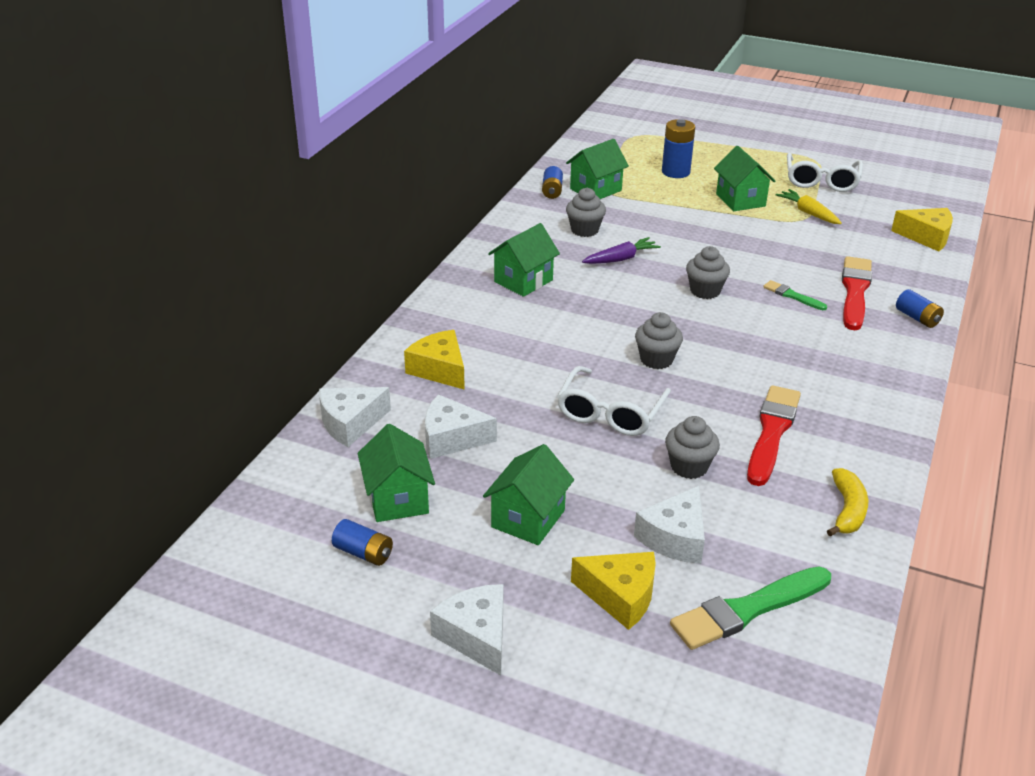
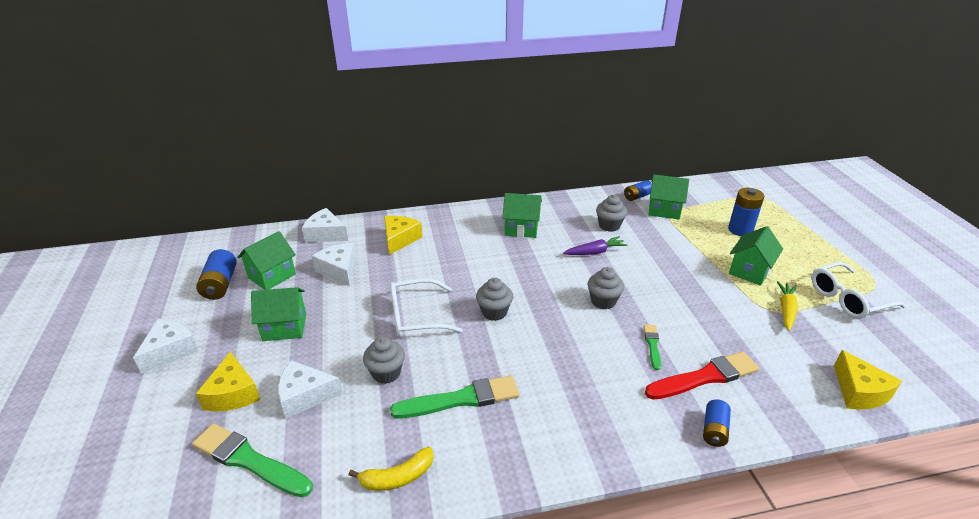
camera: 55 degrees right, 0 degrees up
blue battery [332,519,393,566] -> blue battery [196,249,237,300], size x1.52
purple carrot [582,237,661,264] -> purple carrot turned 45 degrees counterclockwise [563,236,628,255]
red brush [747,385,801,486] -> green brush [390,375,520,418]

